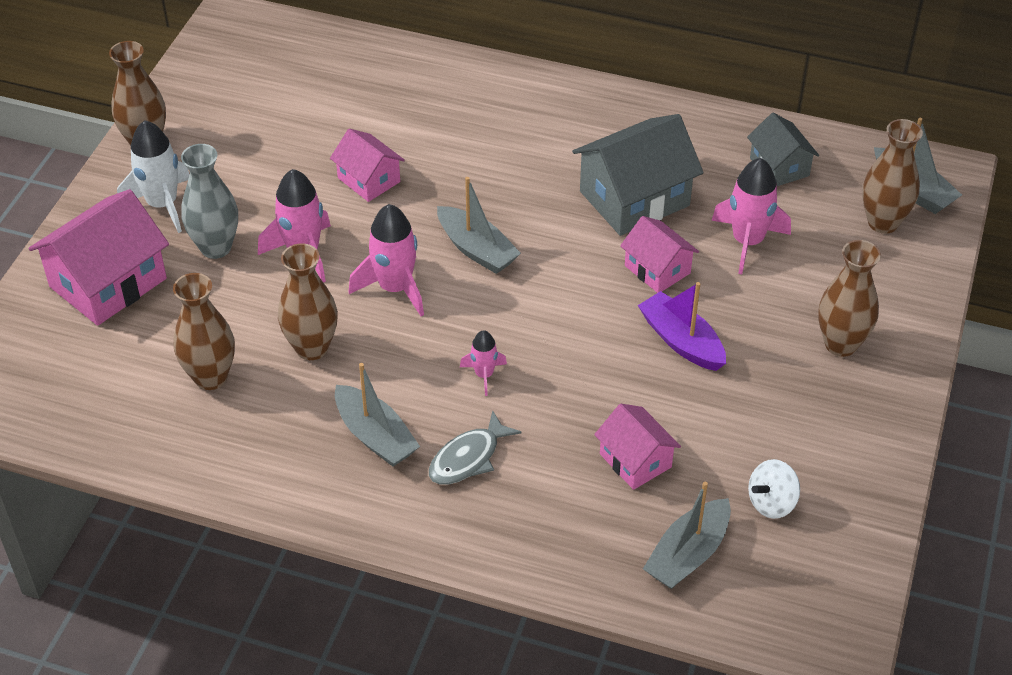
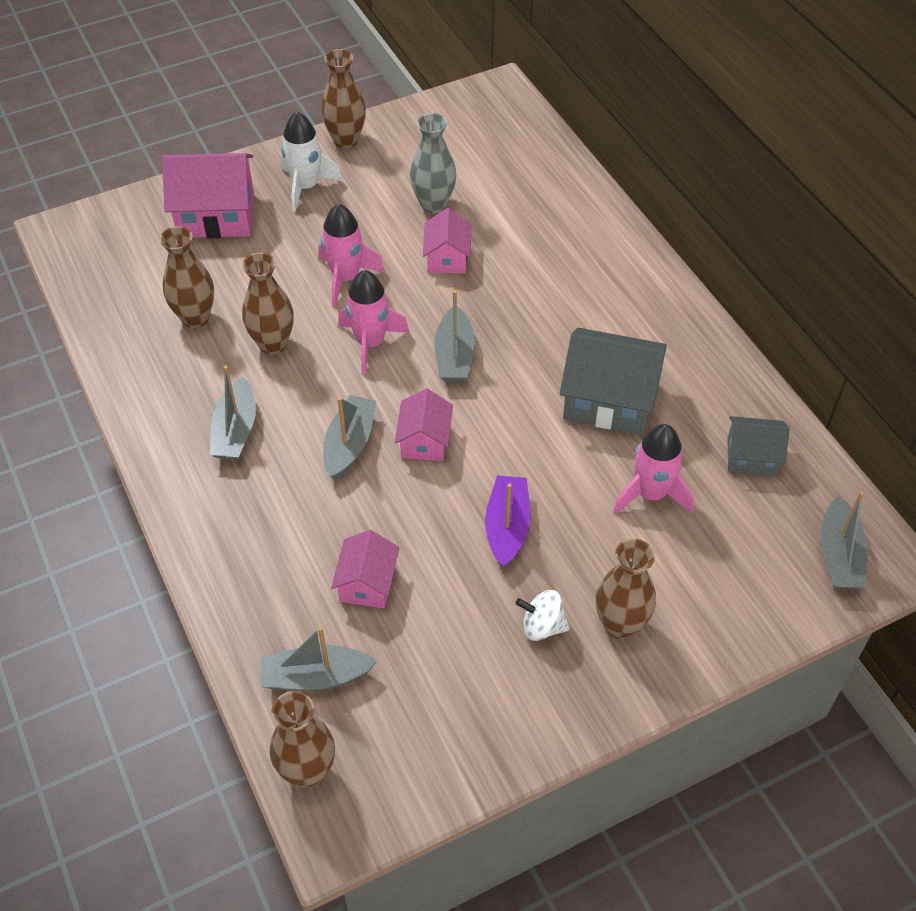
camera: 45 degrees right, 5 degrees up
grey vase [181,144,238,259] -> grey vase moved to [410,113,456,213]
grey fish [429,410,522,485] -> none
pink rocket [460,330,507,396] -> grey boat [323,395,376,480]
pink house [620,216,699,293] -> pink house moved to [395,389,453,461]
grey house [747,113,819,186] -> grey house turned 75 degrees clockwise [728,416,789,476]
white spinning top [748,459,800,519] -> white spinning top moved to [515,590,570,641]
brown vase [862,119,923,234] -> brown vase moved to [270,691,335,788]

